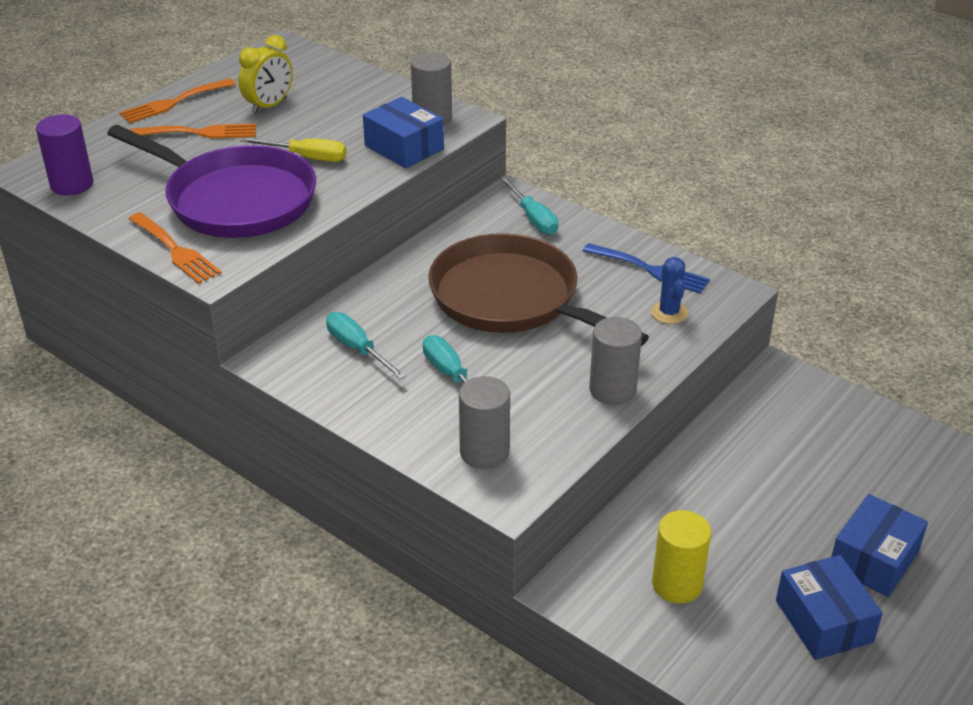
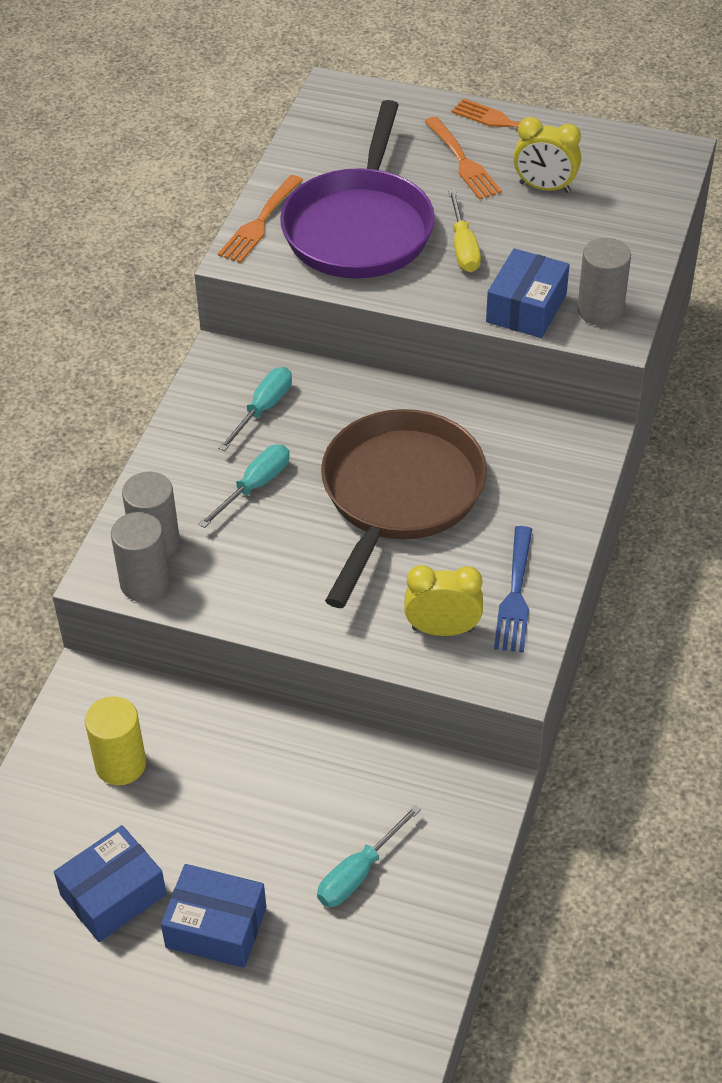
camera: 70 degrees right, 10 degrees up
purple cylinder [36,114,93,196] -> none
turquoise screwdriver [500,177,559,235] -> turquoise screwdriver moved to [317,805,421,907]
grey cylinder [589,317,642,405] -> grey cylinder moved to [111,512,170,602]
blue cactus [651,257,688,324] -> yellow clock [404,565,483,636]

